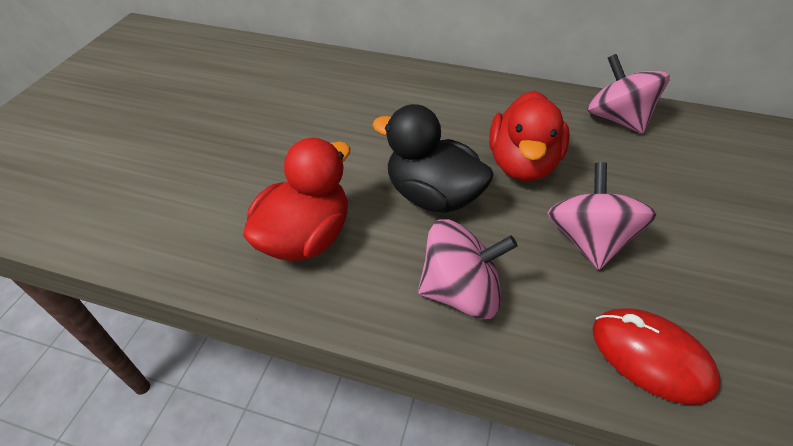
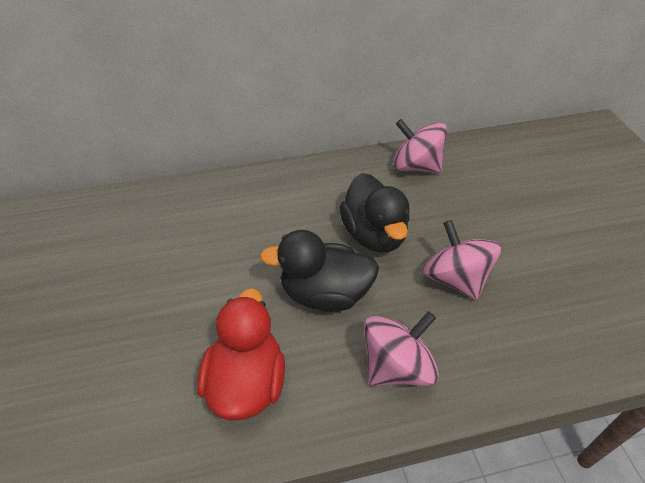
camera: 30 degrees left, 0 degrees up
red duck [489,90,570,181] -> black duck [339,173,410,253]
red mouse [592,308,721,405] -> none

